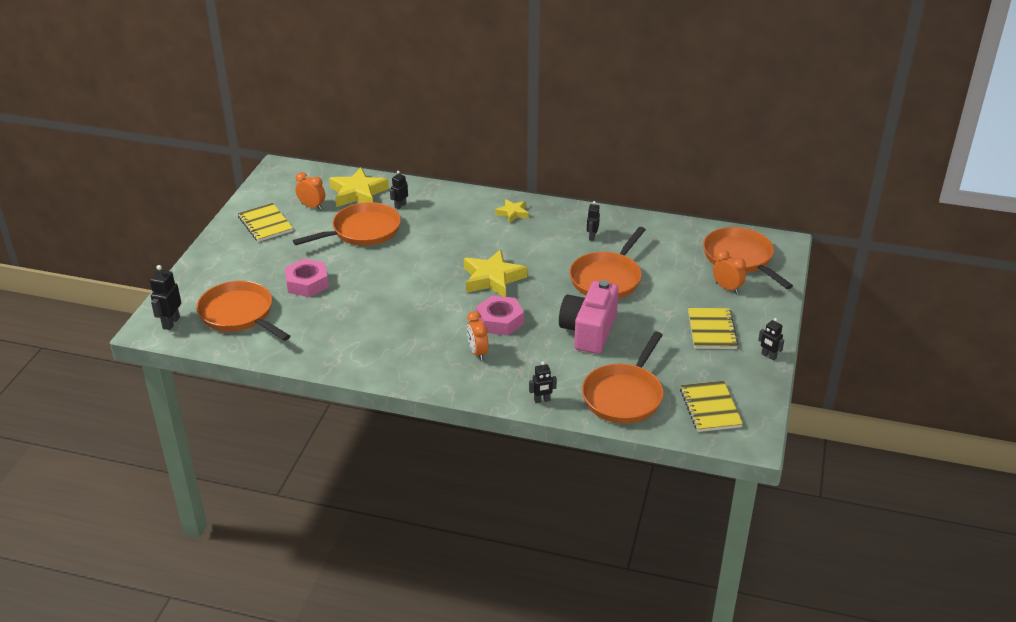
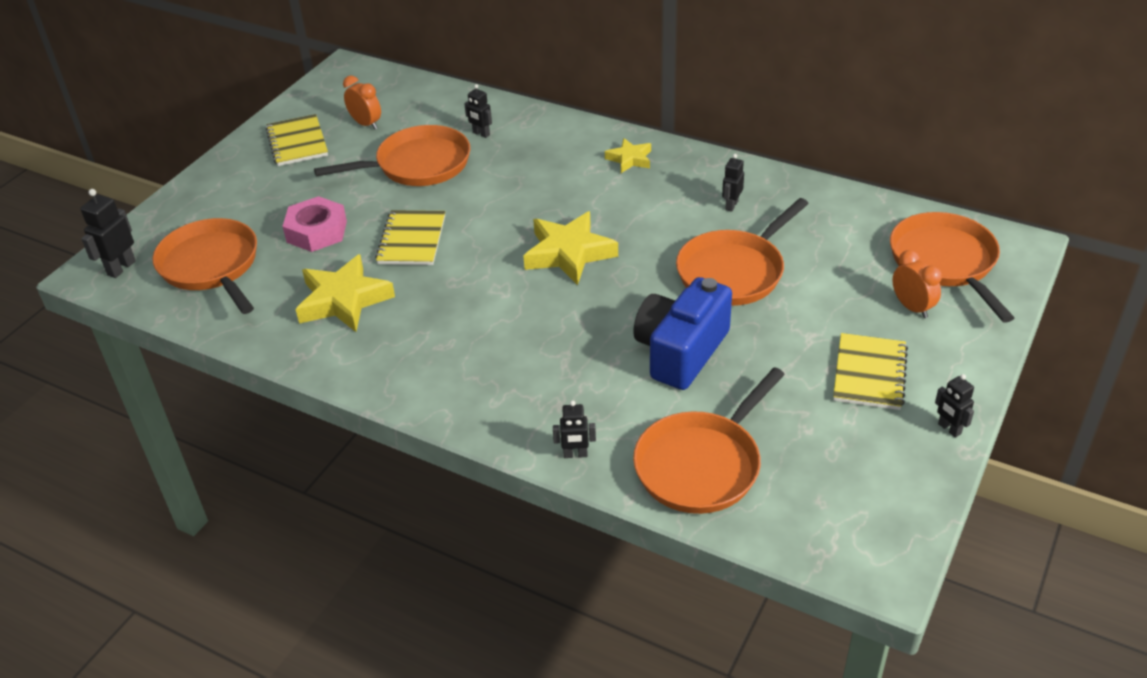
camera: 15 degrees right, 5 degrees up
yellow star [329,168,389,207] -> yellow star moved to [295,254,395,332]
black robot [390,171,408,209] -> black robot turned 105 degrees counterclockwise [464,84,492,138]
orange clock [467,311,489,361] -> none
pink nut [476,295,524,336] -> none
pink camera [559,280,619,354] -> blue camera [633,277,732,390]
yellow notebook [680,381,743,432] -> yellow notebook moved to [375,210,445,265]

